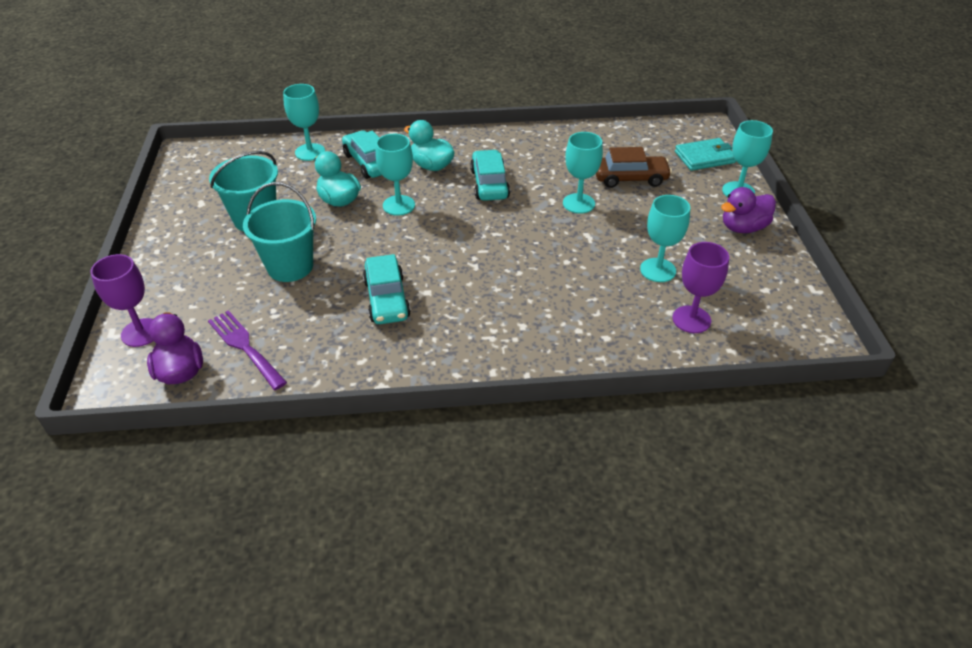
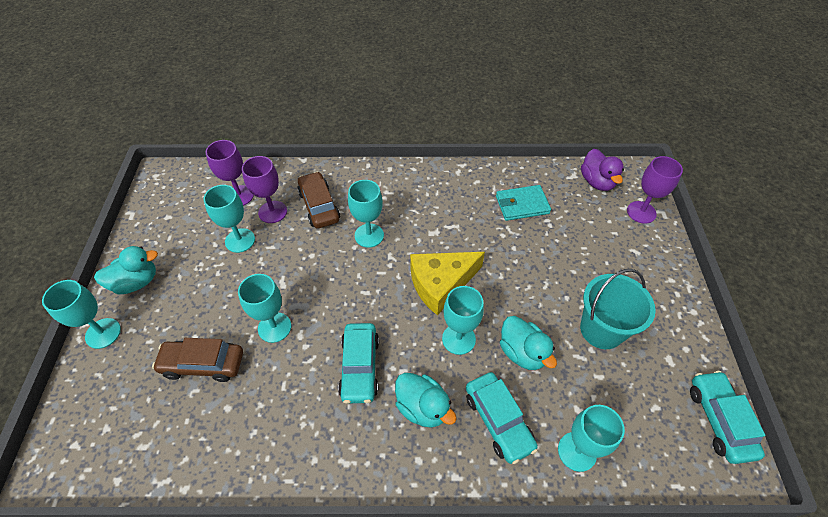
camera: 175 degrees left, 10 degrees up
purple fork [208,310,287,390] -> none
turquoise bucket [243,182,316,282] -> none
turquoise car [363,254,411,324] -> turquoise car moved to [690,371,765,464]
turquoise wallet [675,138,736,171] -> turquoise wallet moved to [496,185,551,221]
purple duck [721,187,776,233] -> turquoise duck [94,246,158,294]
none -> purple goblet [242,156,287,223]
none -> brown car [297,172,340,229]
none -> turquoise goblet [348,180,384,248]
none -> yellow cheese [410,252,485,315]

